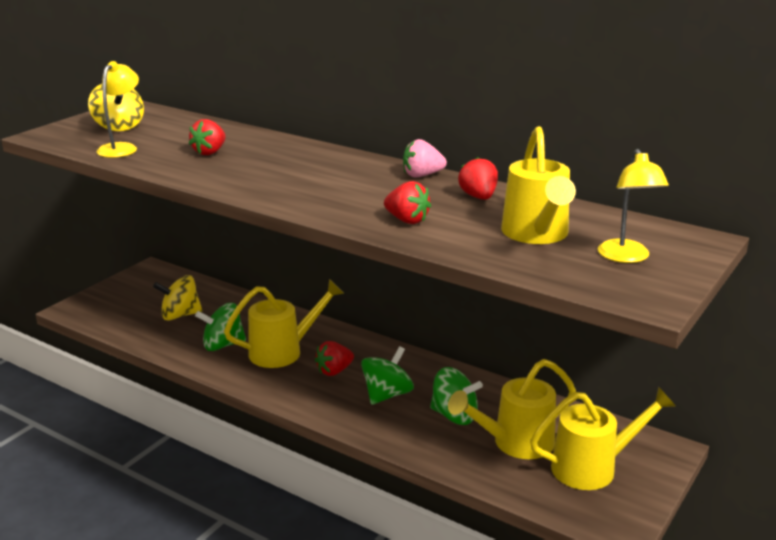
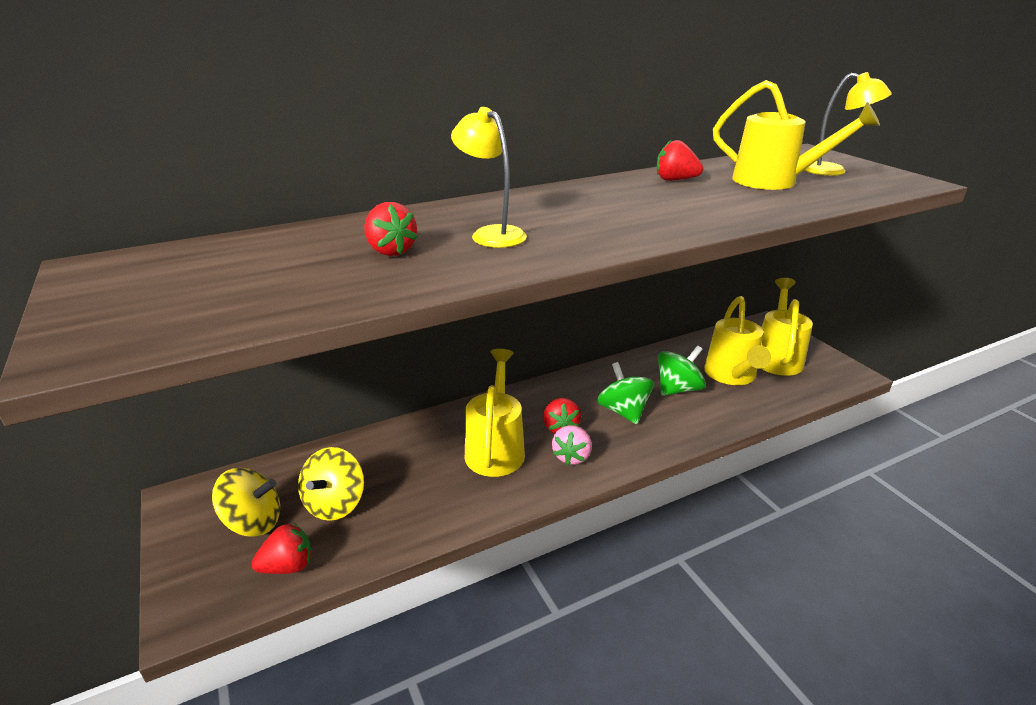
camera: 60 degrees left, 5 degrees up
yellow spinning top [88,84,144,131] -> yellow spinning top moved to [212,468,280,537]
yellow lamp [96,61,139,158] -> yellow lamp moved to [451,107,527,248]
green spinning top [195,303,246,351] -> none
red strawberry [384,181,431,224] -> red strawberry moved to [251,523,312,574]
pink strawberry [403,139,447,178] -> pink strawberry moved to [552,425,592,465]

